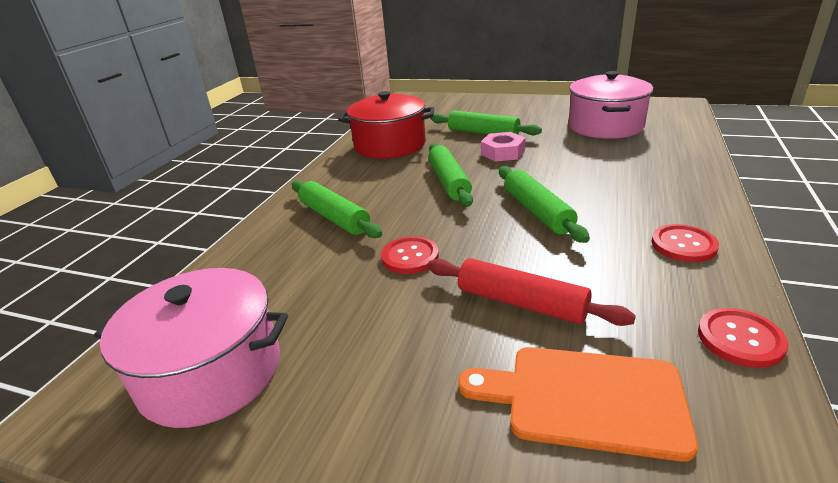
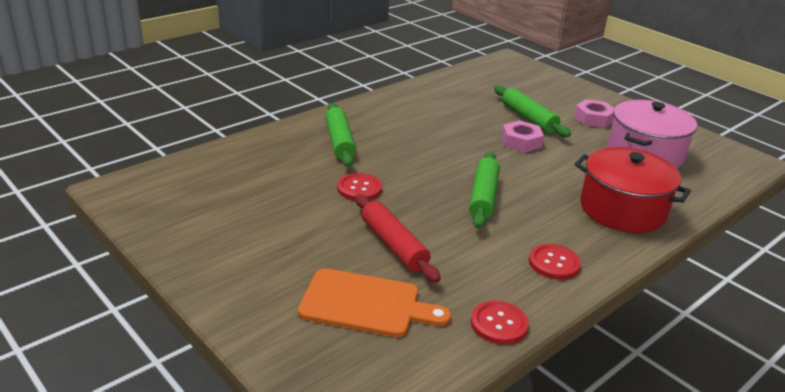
camera: 25 degrees right, 0 degrees up
pink pot [94,268,288,428] -> none
red pot [338,91,435,159] -> red pot moved to [574,147,691,233]
green rolling pin [428,143,473,207] -> none
orange cutting board [458,347,698,462] -> orange cutting board turned 150 degrees clockwise [298,268,451,337]
none -> pink nut [574,99,614,128]

